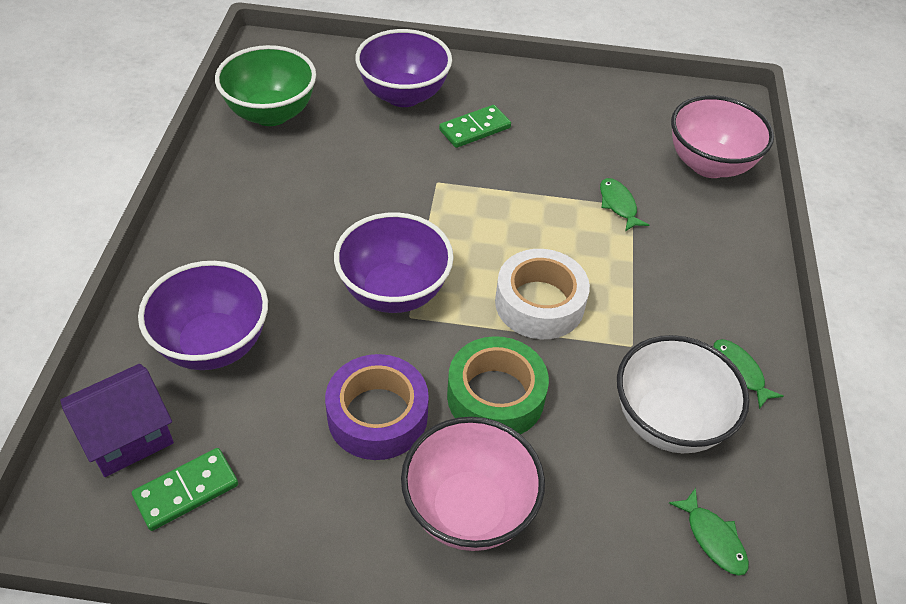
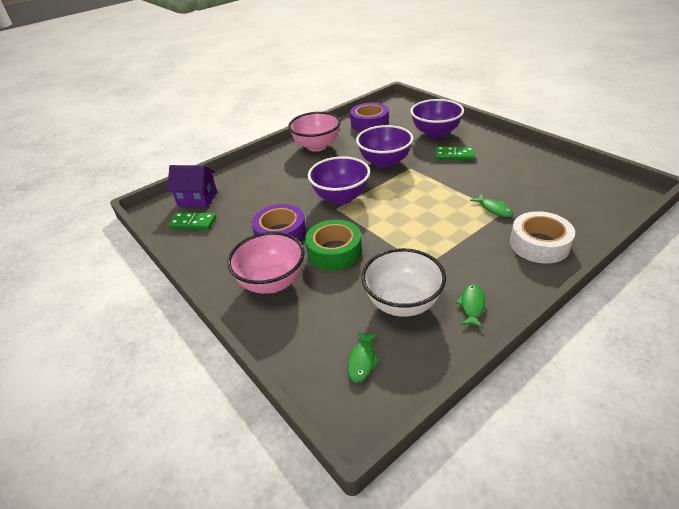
camera: 50 degrees right, 10 degrees down
purple bowl [138,261,268,370] -> purple bowl moved to [356,125,413,168]
green bowl [215,45,316,126] -> purple tape [350,103,389,132]
white tape [495,249,590,339] -> white tape moved to [510,211,575,264]
green fish [600,178,649,232] -> green fish turned 120 degrees clockwise [470,194,513,217]
pink bowl [671,95,774,178] -> pink bowl moved to [288,112,341,152]

